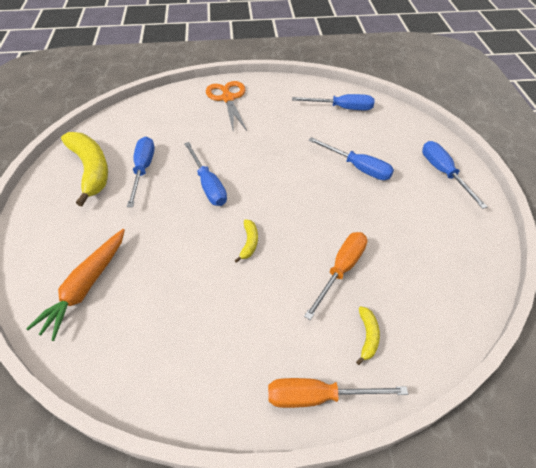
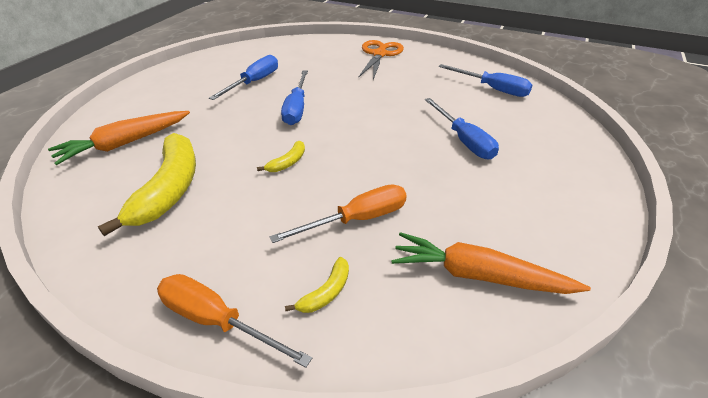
camera: 30 degrees right, 10 degrees down
yellow banana [61,132,108,206] -> yellow banana moved to [98,133,196,236]
blue screwdriver [422,141,487,209] -> none
none -> orange carrot [391,232,591,294]

